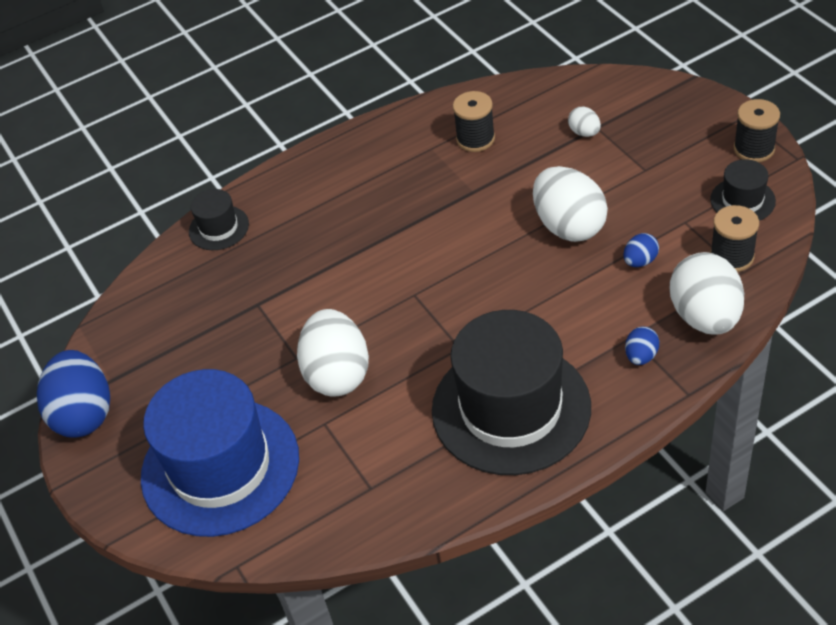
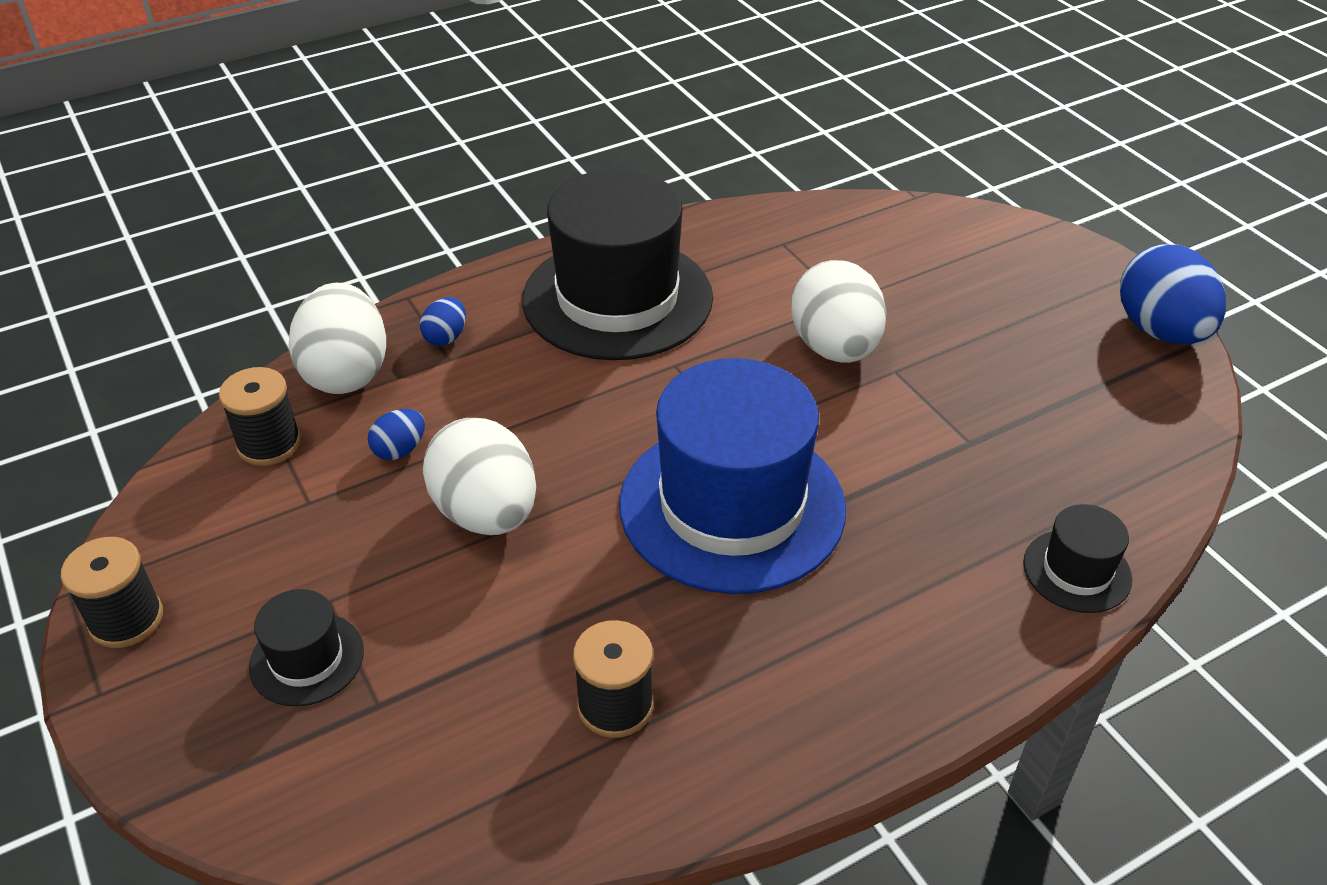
camera: 175 degrees right, 5 degrees down
blue hat [141,369,299,537] -> blue hat moved to [619,358,846,594]
white egg [568,106,601,137] -> none
black hat [710,159,776,221] -> black hat moved to [249,589,364,706]

